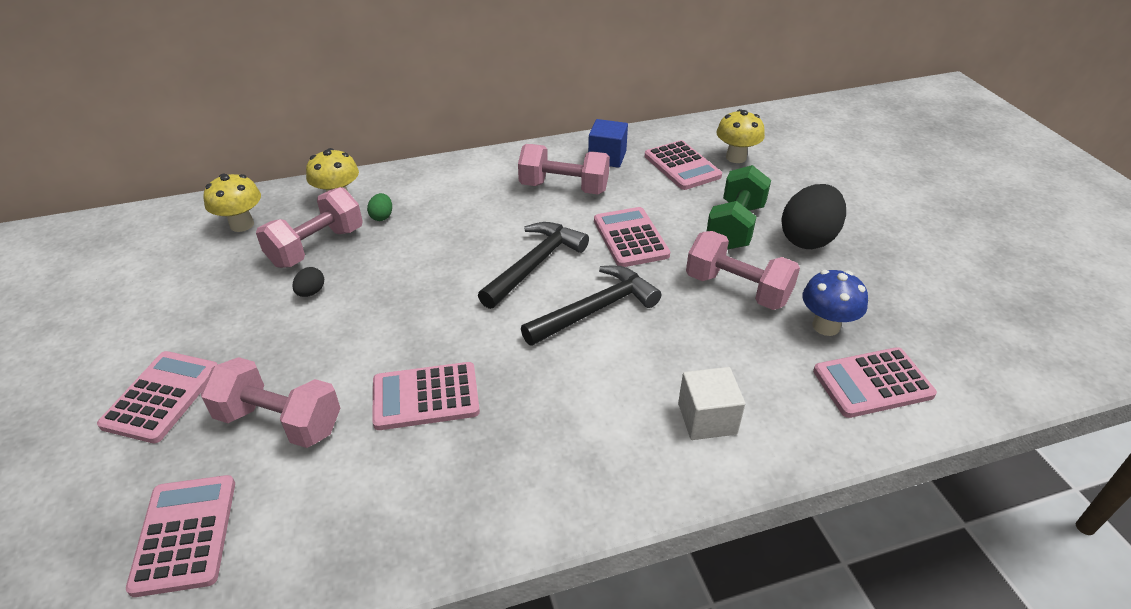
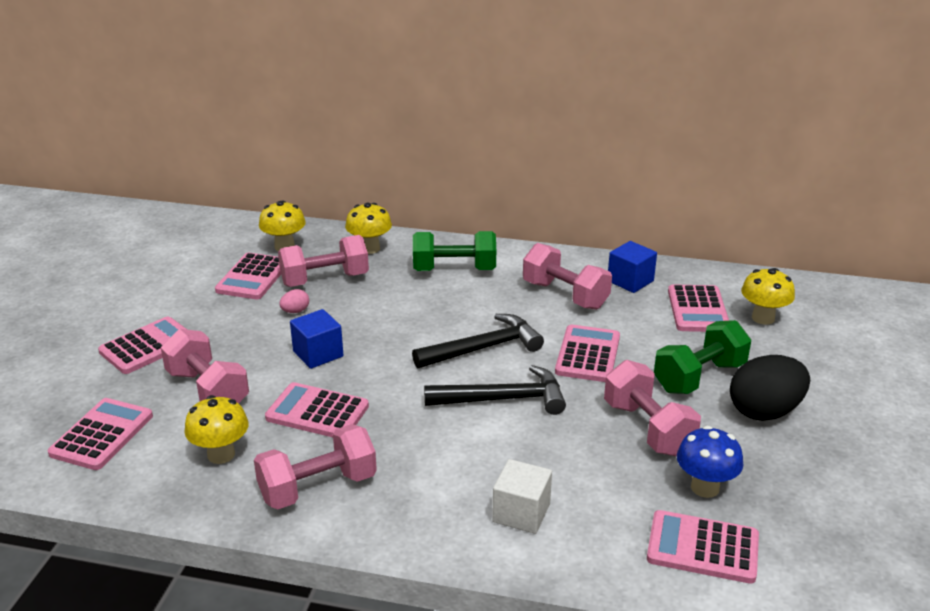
camera: 30 degrees right, 10 degrees down
black egg [292,267,324,297] -> pink egg [280,289,309,313]
green egg [367,193,392,221] -> none
none -> yellow mushroom [184,395,249,464]
none -> pink calculator [215,253,281,299]
none -> pink dumbbell [254,424,377,509]
none -> blue cube [290,309,343,369]
none -> green dumbbell [413,231,496,271]

